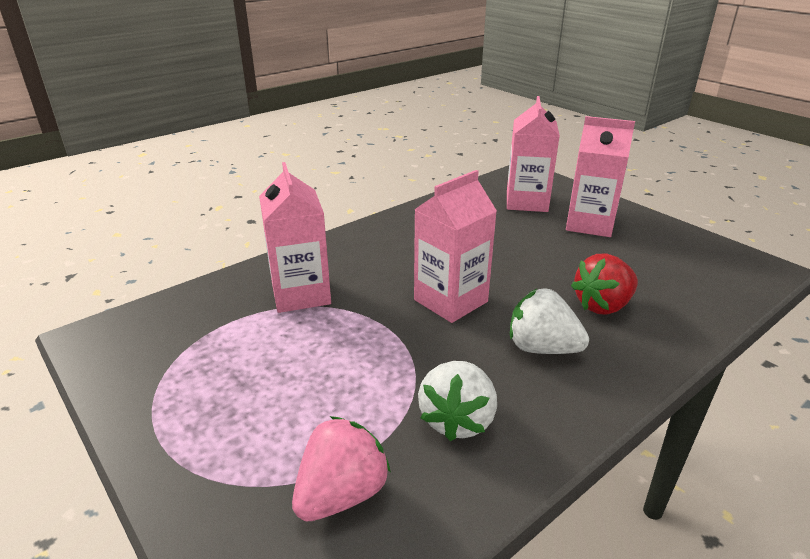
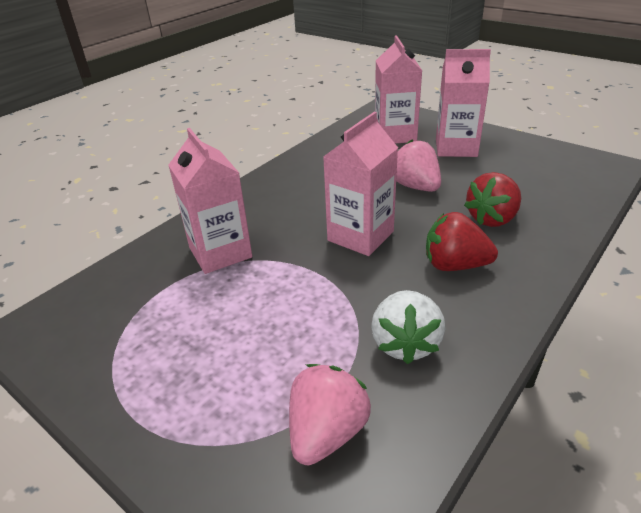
camera: 10 degrees left, 5 degrees up
white strawberry [510,288,589,354] -> red strawberry [426,212,498,271]
none -> pink strawberry [396,139,441,192]

